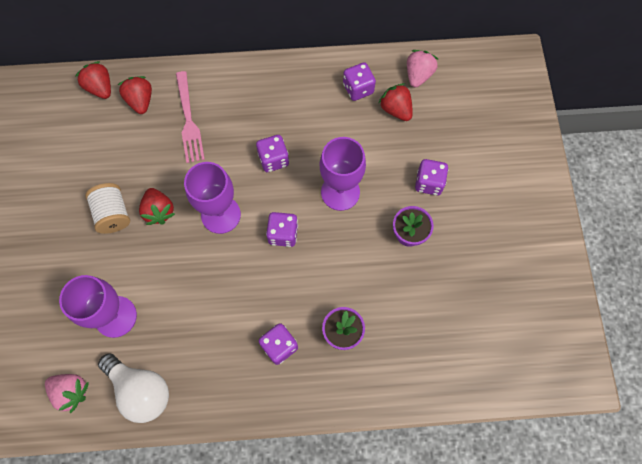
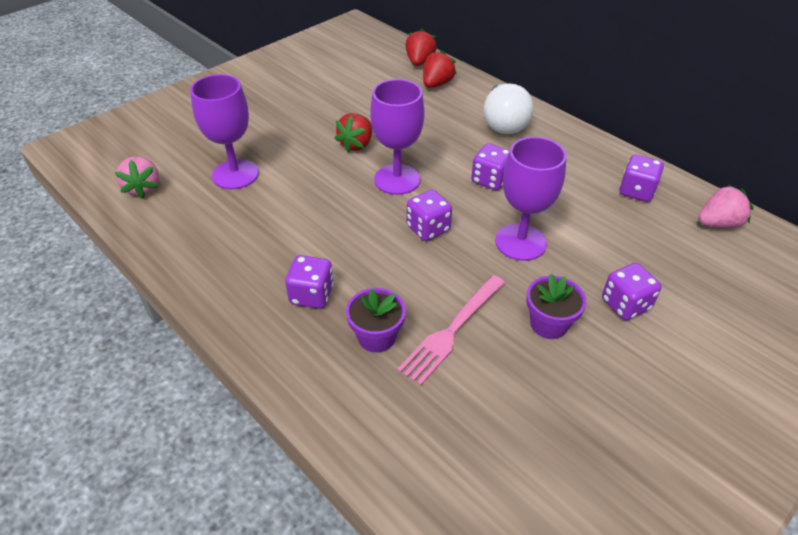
camera: 50 degrees right, 25 degrees down
white spool [85,183,130,234] -> none
white light bulb [98,353,169,423] -> white light bulb moved to [483,83,534,134]
pink fork [176,71,205,163] -> pink fork moved to [397,275,505,386]
red strawberry [378,83,413,121] -> none

